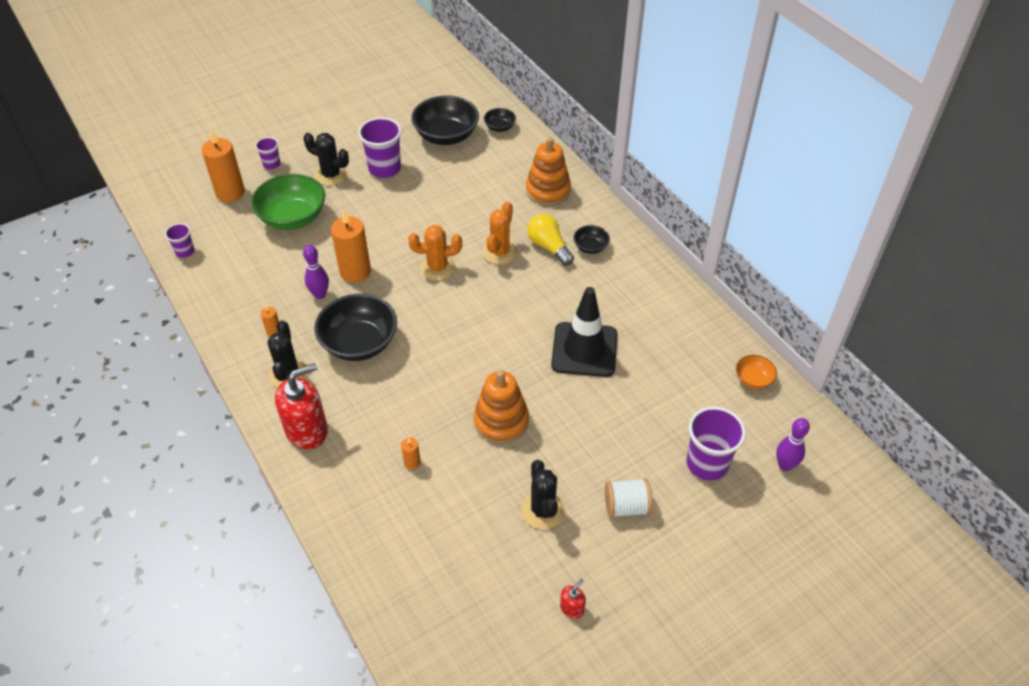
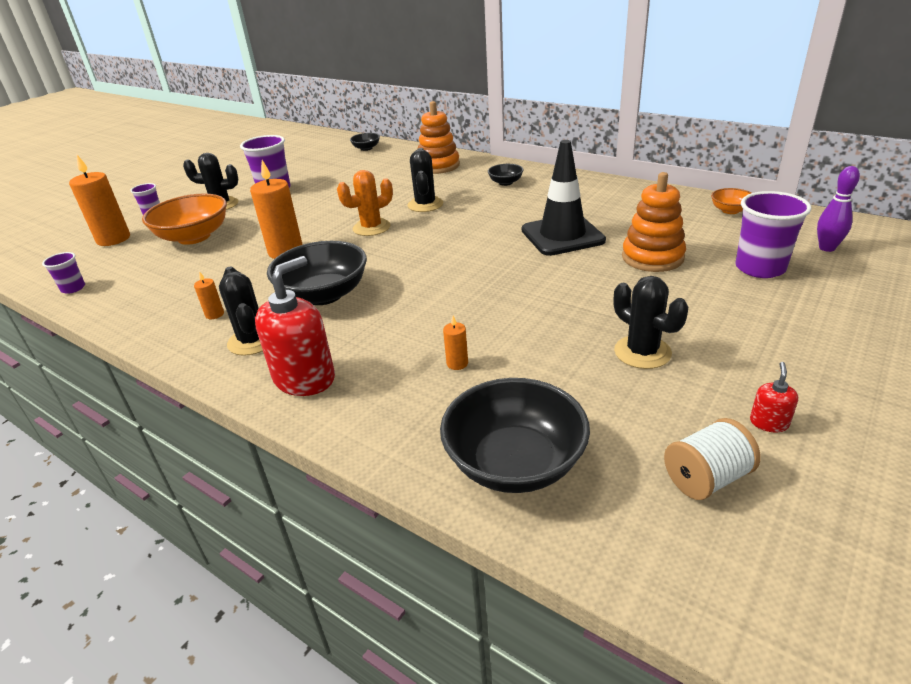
camera: 20 degrees left, 15 degrees down
green bowl [251,174,325,230] -> orange bowl [142,194,227,245]
purple bowling pin [303,245,329,299] -> none
black bowl [411,95,479,145] -> black bowl moved to [440,378,590,493]
orange stacking toy [474,370,529,444] -> orange stacking toy moved to [622,172,686,272]
orange cactus [483,201,518,265] -> black cactus [407,148,443,212]
yellow light bulb [527,214,574,266] -> none
white spool [605,478,653,518] -> white spool moved to [664,418,761,500]

